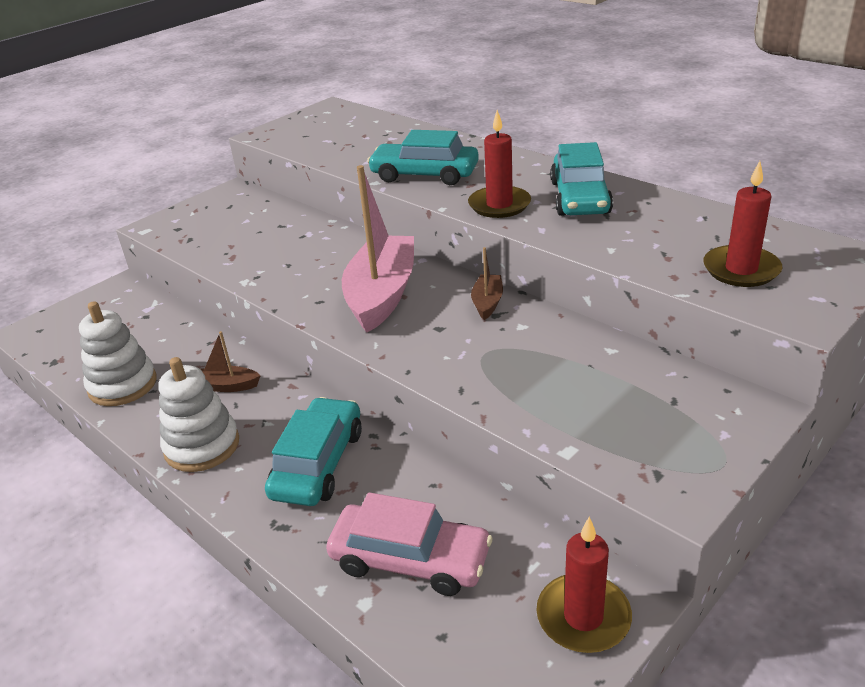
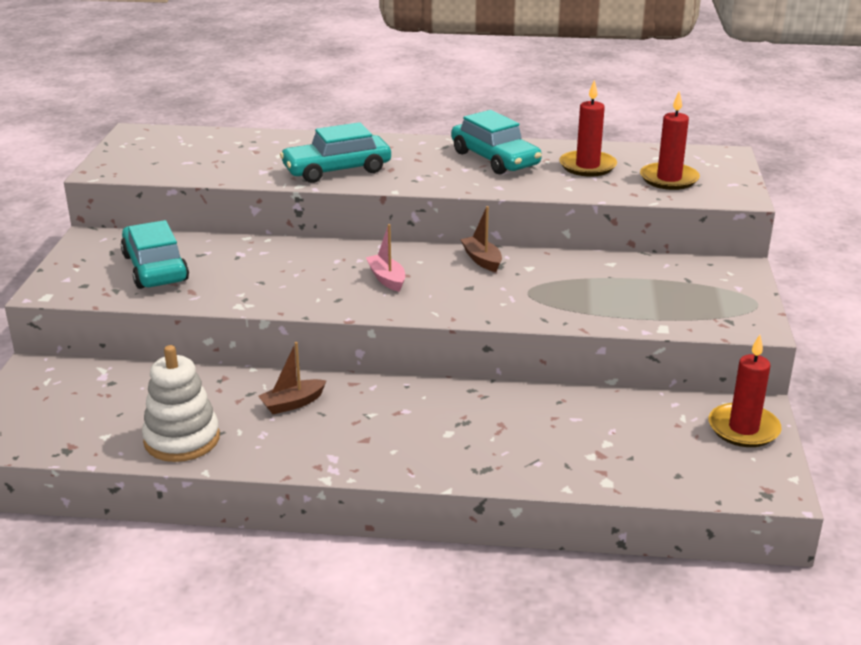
camera: 40 degrees left, 5 degrees down
white stacking toy [159,357,239,472] -> none
turquoise car [265,397,362,506] -> turquoise car moved to [121,220,189,289]
pink car [326,492,493,596] -> none
pink boat [342,165,414,333] -> pink boat [366,224,405,292], size x0.45
red candle [468,110,531,218] -> red candle moved to [559,80,617,177]

